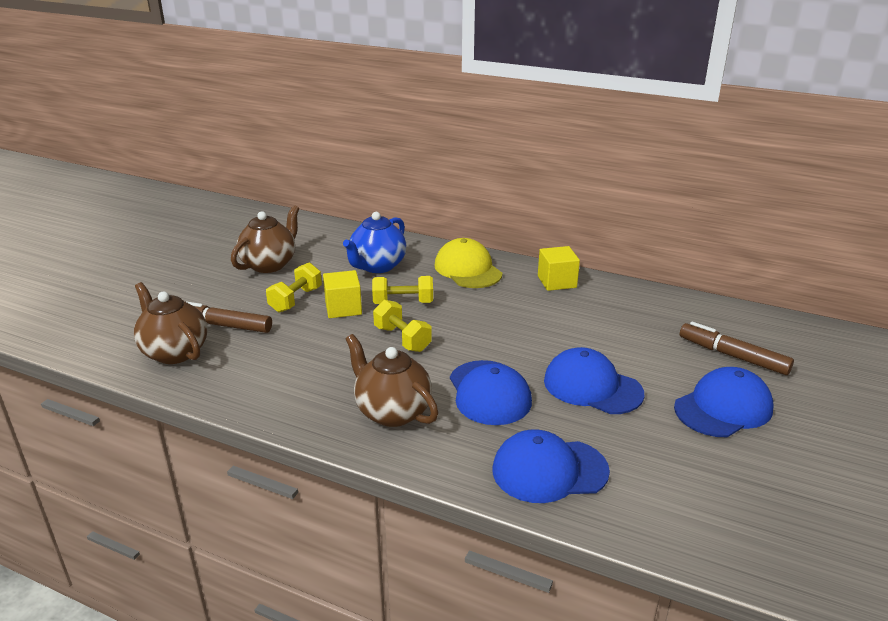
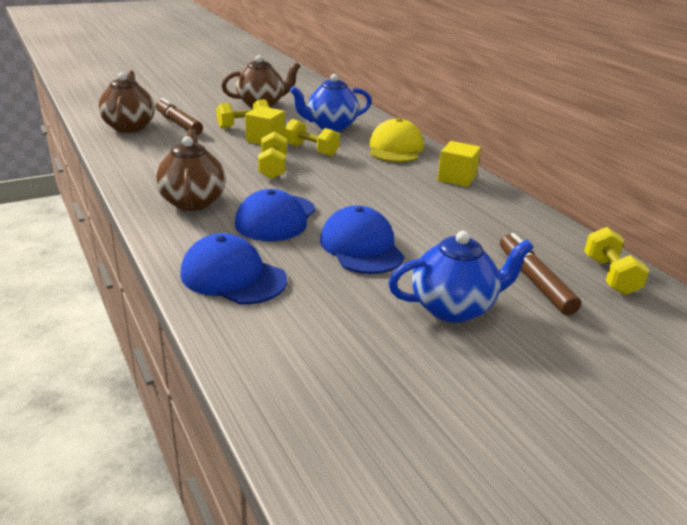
camera: 35 degrees right, 0 degrees up
blue cap [674,367,773,437] -> blue teapot [388,231,534,323]
none -> yellow dumbbell [584,227,650,295]

